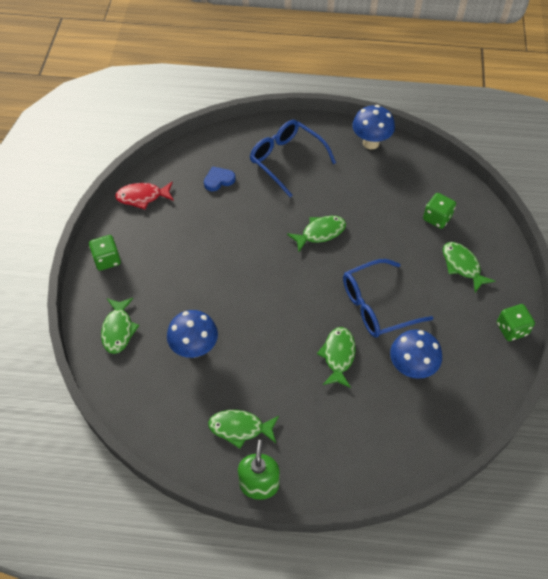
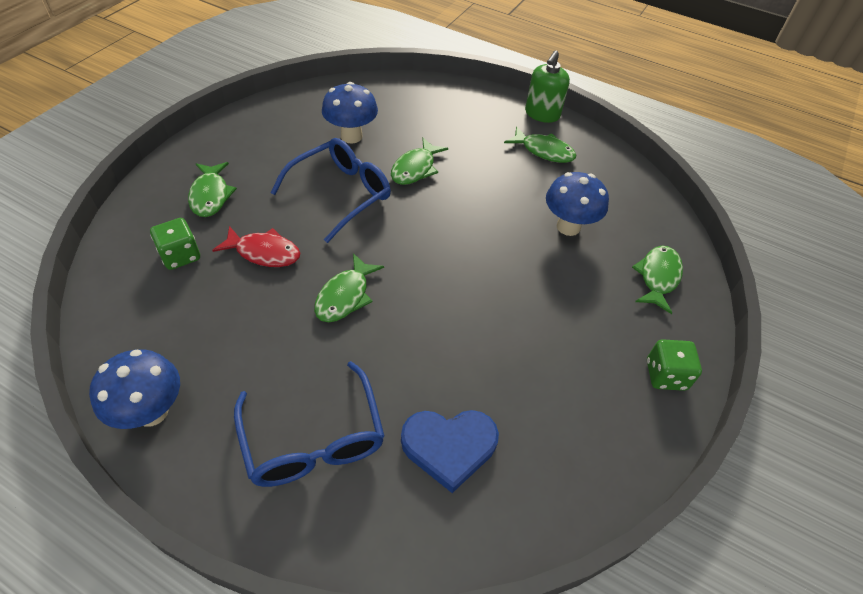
camera: 160 degrees left, 5 degrees down
red fish [115,182,174,209] -> red fish moved to [212,226,300,267]
blue heart [204,166,236,191] -> blue heart [401,410,499,493], size x1.60
green fish [287,216,346,252] -> green fish turned 60 degrees counterclockwise [314,253,384,322]
blue glasses [343,259,433,338] -> blue glasses turned 45 degrees counterclockwise [271,138,391,243]
green dice [497,304,535,341] -> none

